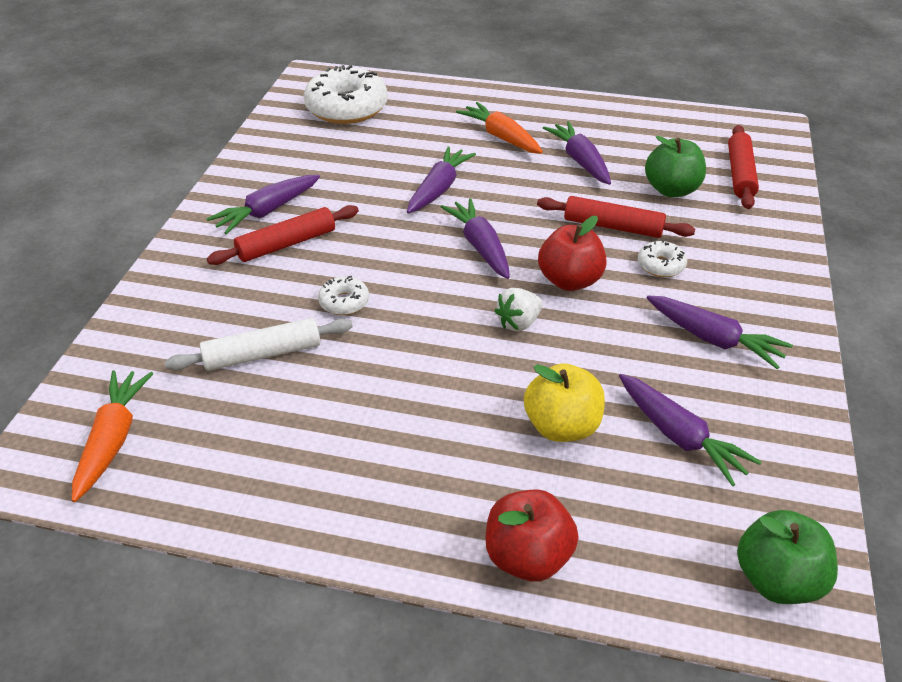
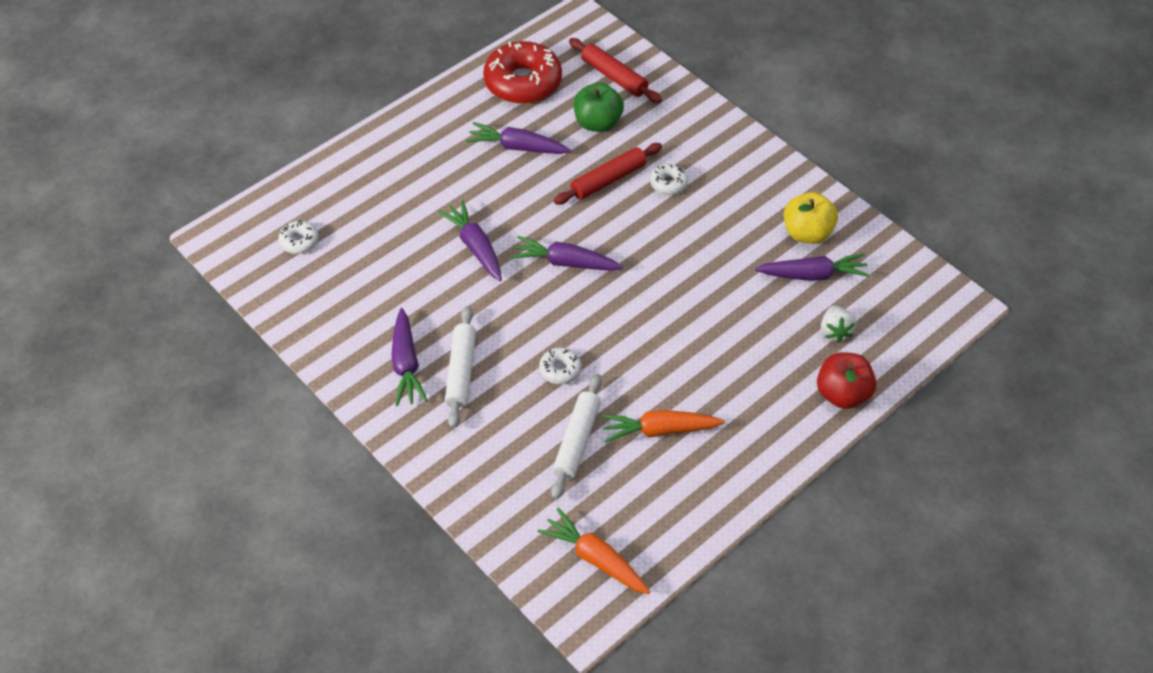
camera: 55 degrees left, 10 degrees up
red rolling pin [207,205,359,265] -> white rolling pin [445,306,476,428]
white donut [303,65,388,124] -> white donut [278,220,319,254], size x0.46
orange carrot [456,102,543,154] -> orange carrot moved to [602,410,725,442]
white strawberry [494,288,543,332] -> white strawberry moved to [821,305,856,343]
yellow apple [524,363,605,442] -> yellow apple moved to [784,192,838,244]
red apple [538,216,607,291] -> none
purple carrot [646,295,793,369] -> none
green apple [737,510,838,604] -> none
none -> red donut [483,41,562,104]

